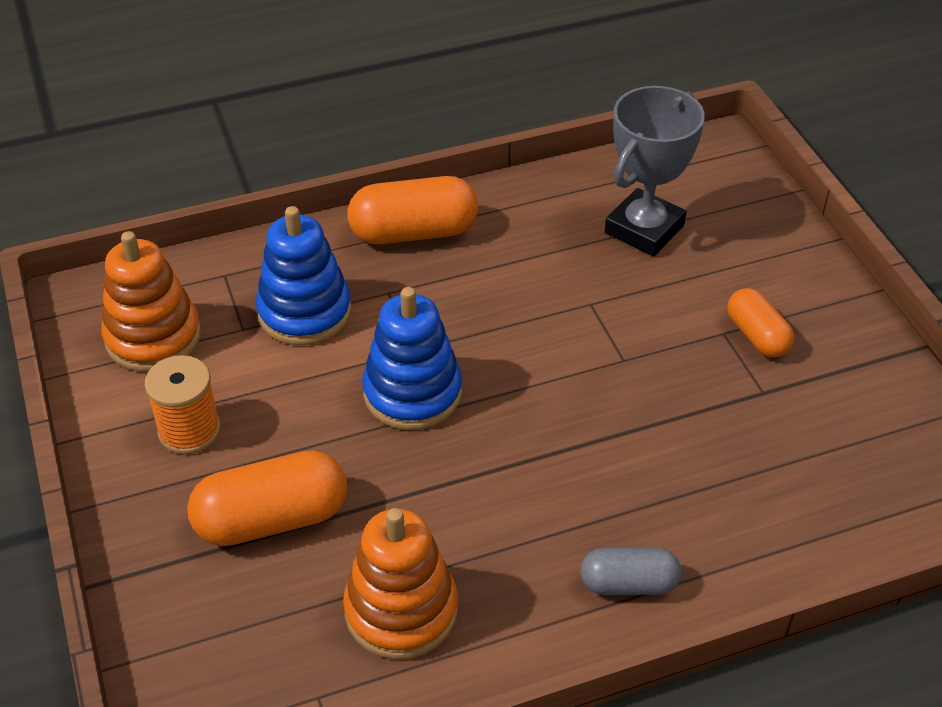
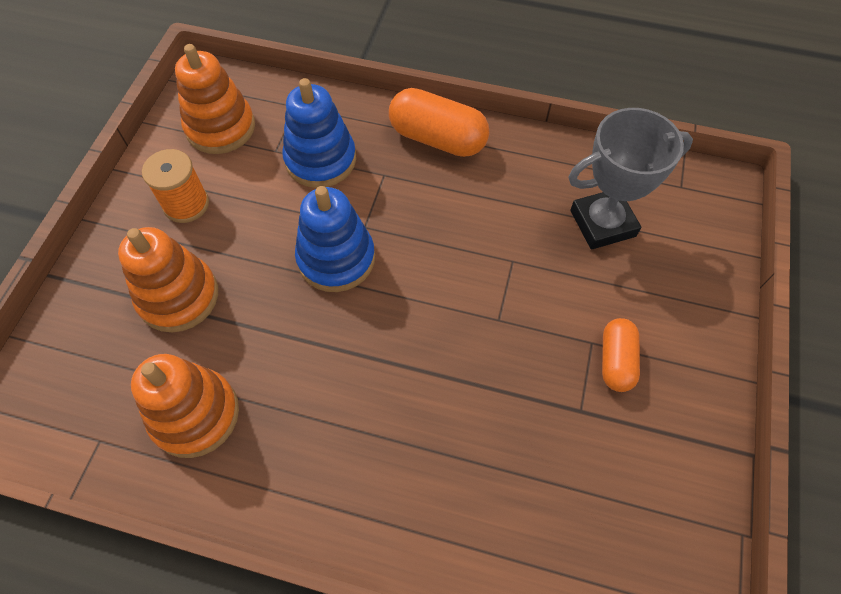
camera: 35 degrees right, 15 degrees up
orange capsule [187,451,347,546] -> orange stacking toy [118,227,218,332]
grey capsule [580,548,681,595] -> none

